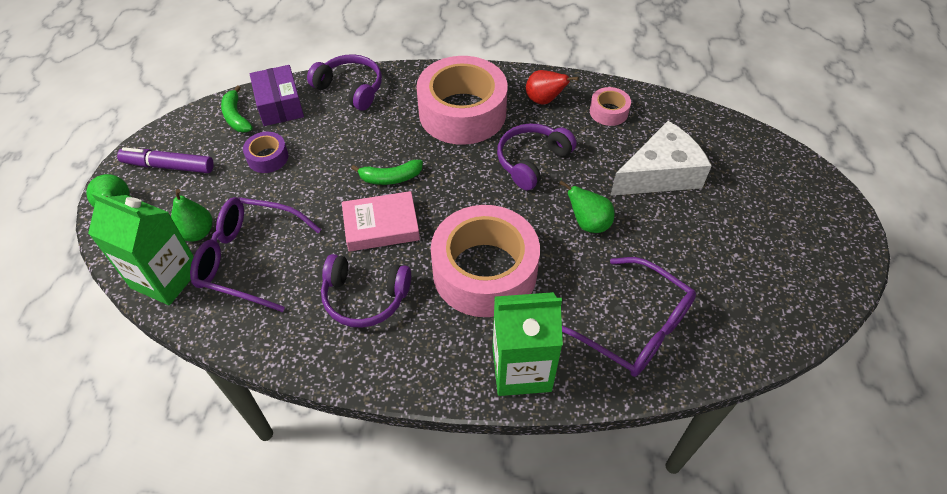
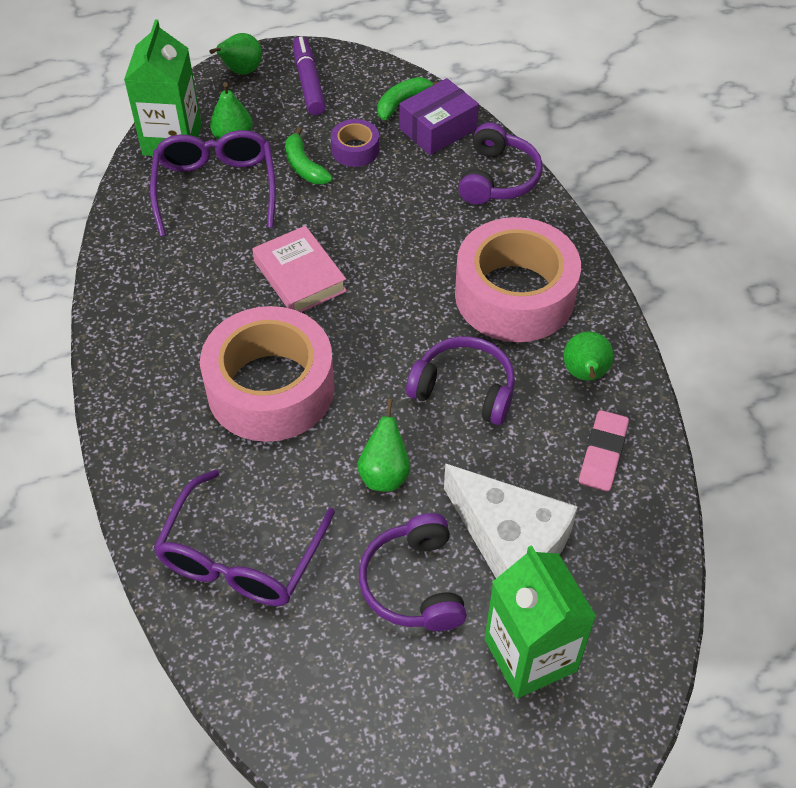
camera: 70 degrees right, 0 degrees up
purple headphones [321,254,411,328] -> purple headphones moved to [359,513,467,631]
green banana [351,160,423,185] -> green banana moved to [285,127,333,184]
green carton [493,292,563,396] -> green carton moved to [485,545,597,699]
red pear [526,70,579,105] -> green pear [563,331,613,381]
pink tape [590,87,631,126] -> pink eraser [579,410,629,491]

